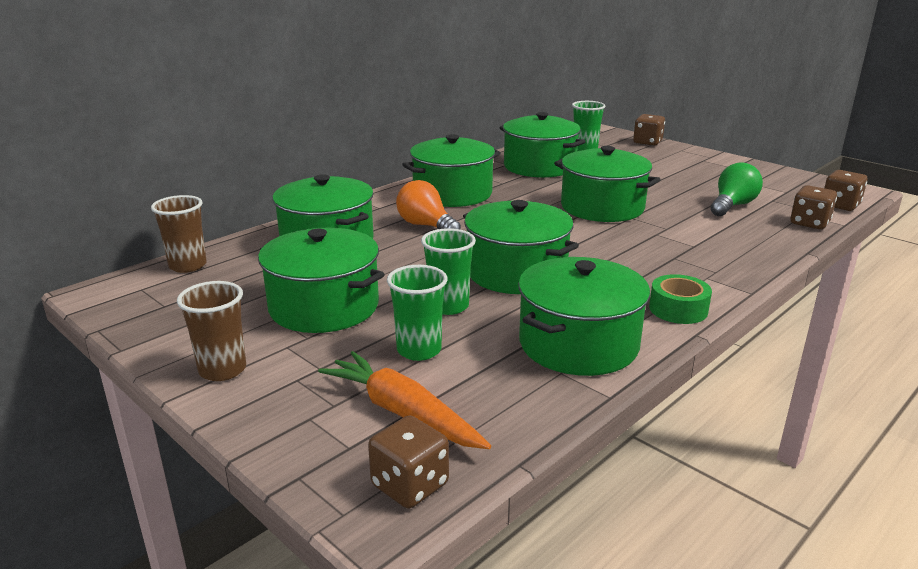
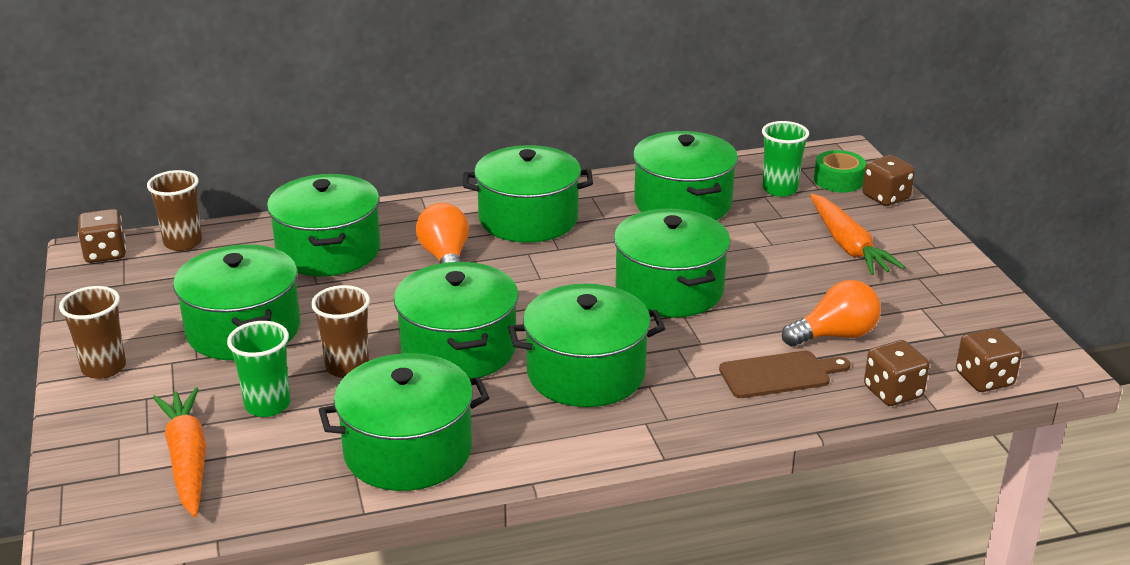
camera: 30 degrees right, 5 degrees up
brown dice [368,415,449,508] -> brown dice moved to [78,209,126,263]
green cup [421,228,476,315] -> brown cup [311,285,370,378]
green tape [649,274,712,324] -> green tape moved to [814,150,866,192]
green light bulb [711,162,763,216] -> orange light bulb [782,280,881,347]
none -> green pot [508,284,665,407]
none -> brown cutting board [719,351,851,398]
none -> orange carrot [810,194,905,275]

